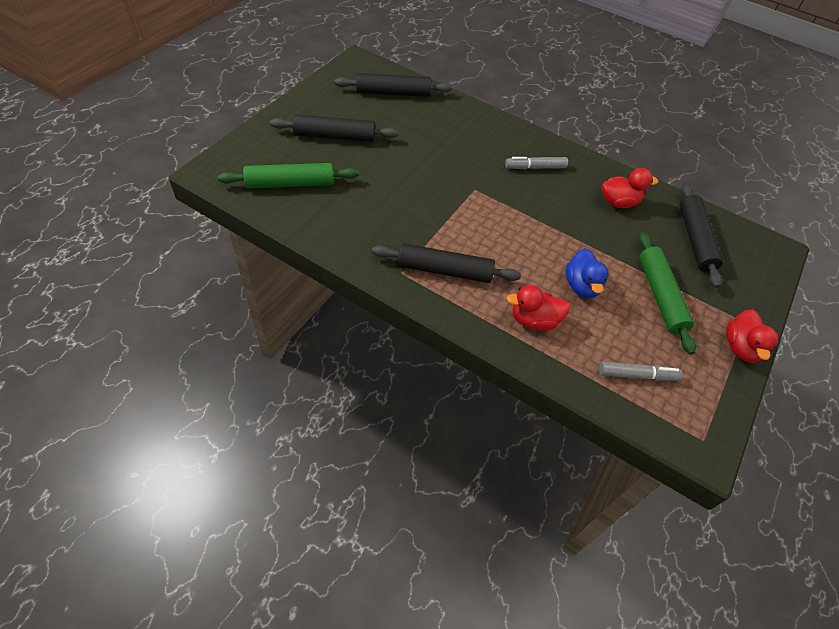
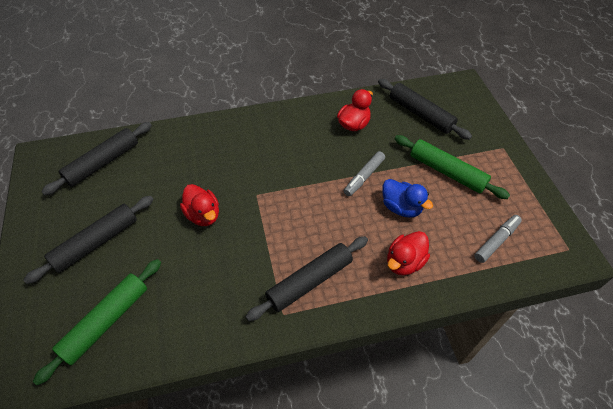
camera: 40 degrees left, 0 degrees up
grey marker [505,157,568,169] -> grey marker moved to [344,151,385,196]
red duck [726,309,778,363] -> red duck moved to [180,184,219,226]

